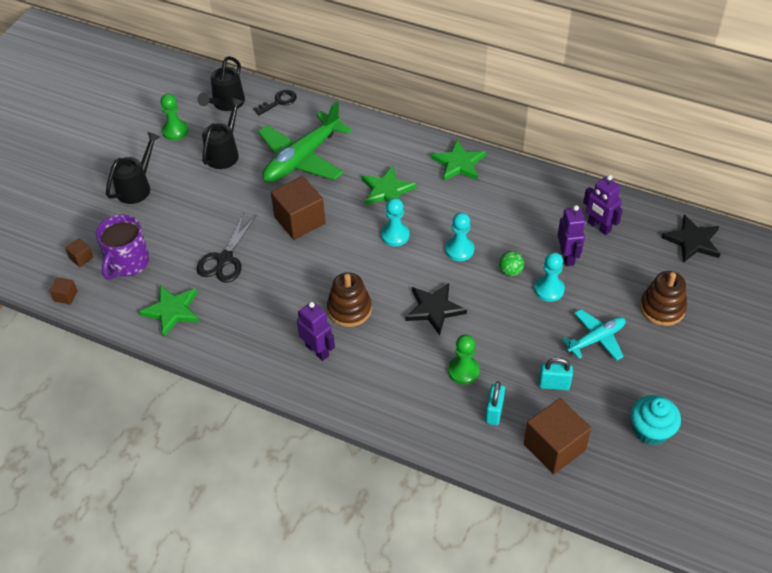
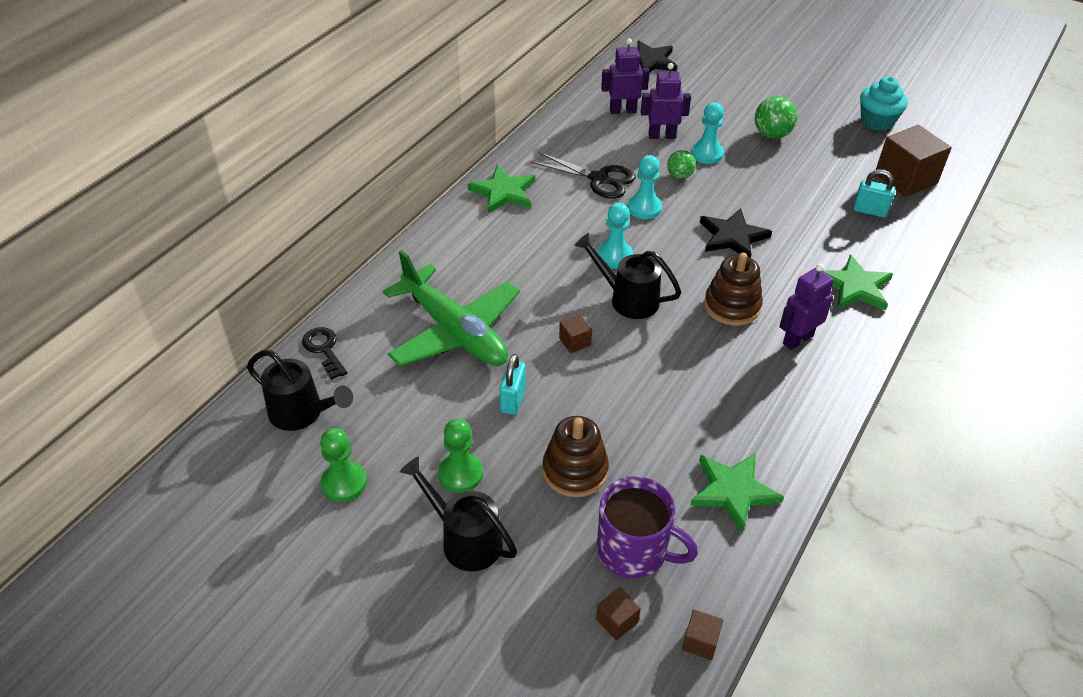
camera: 85 degrees left, 5 degrees down
black scissors [197,213,256,283] -> black scissors moved to [531,152,635,199]
black watering can [202,97,243,169] -> black watering can moved to [575,233,681,319]
brown cube [271,176,325,240] -> brown cube [559,314,592,353], size x0.45
green star [362,166,417,205] -> green star moved to [823,254,893,311]
green pawn [448,335,480,385] -> green pawn moved to [438,419,483,492]
turquoise padlock [539,357,573,390] -> turquoise padlock moved to [500,354,526,415]
turquoise plane [562,309,626,361] -> green ball [755,96,797,139]
purple robot [583,175,623,235] -> purple robot turned 150 degrees counterclockwise [601,38,650,114]
brown stacking toy [640,271,687,326] -> brown stacking toy moved to [542,416,609,497]

